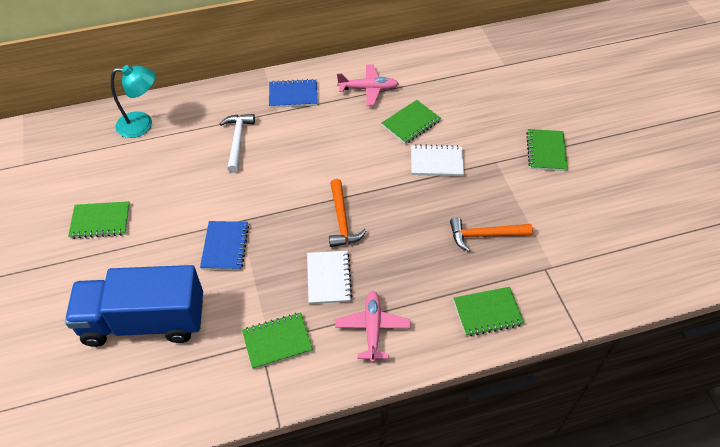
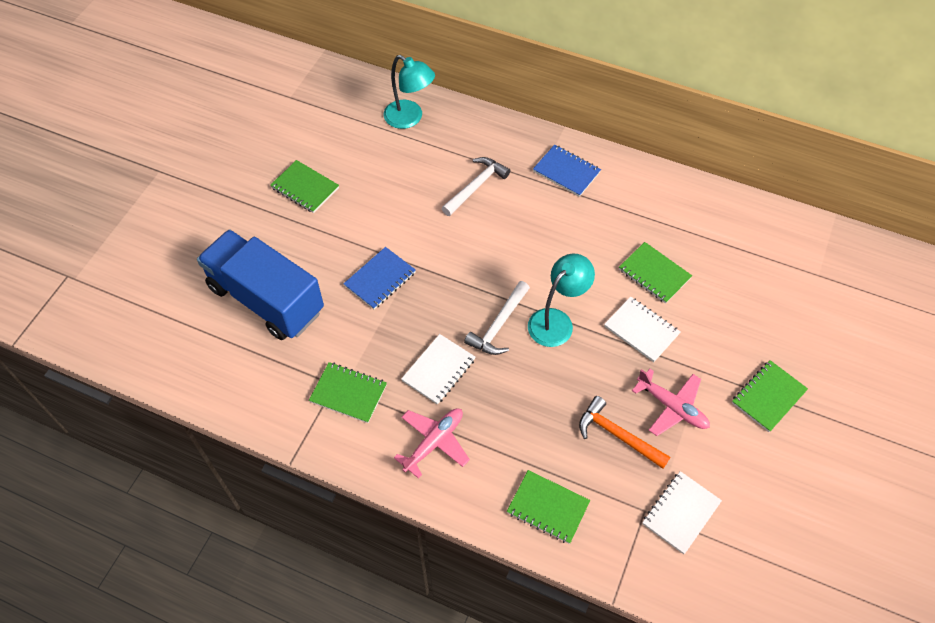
camera: 40 degrees right, 5 degrees up
orange hammer [329,179,367,247] -> white hammer [464,281,530,355]
pink plane [337,64,399,106] -> pink plane moved to [632,369,710,436]
green notebook [382,100,441,144] -> green notebook turned 45 degrees clockwise [619,242,692,304]
none -> turquoise lamp [528,254,595,347]
none -> white notebook [642,471,722,554]

